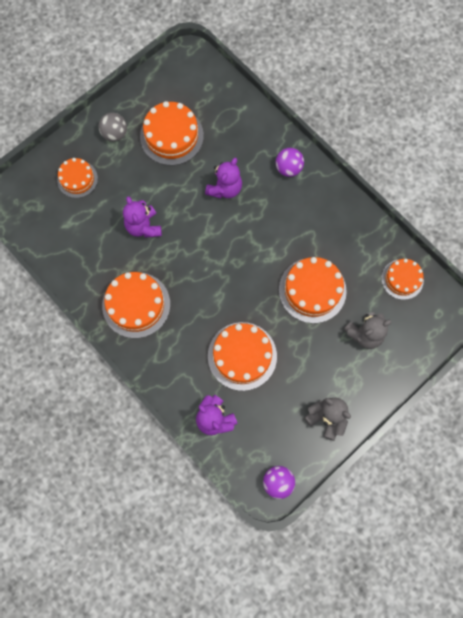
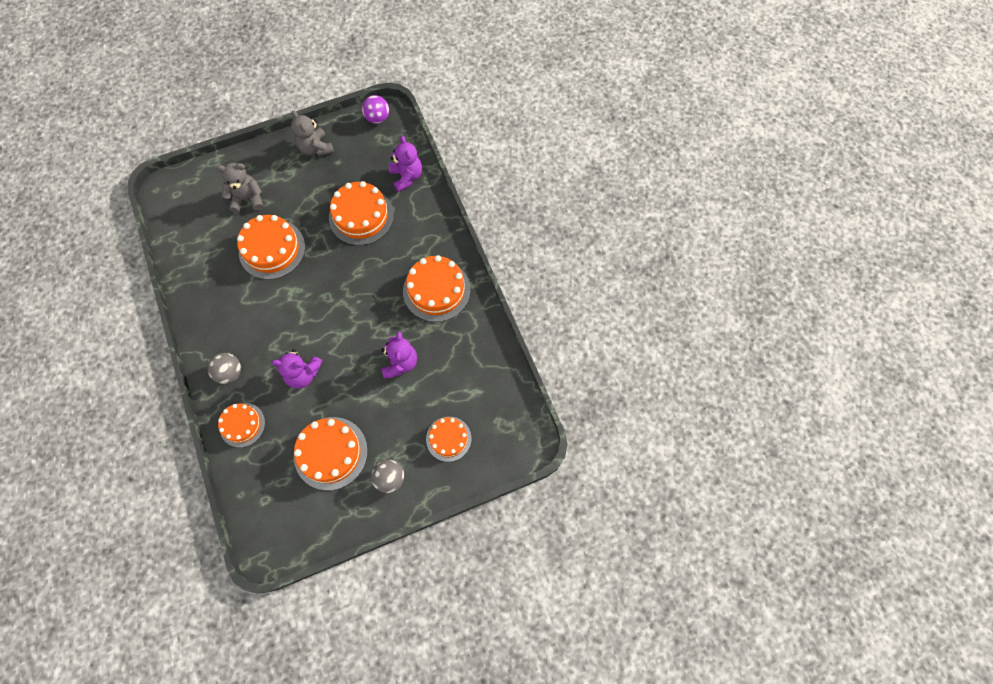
camera: 160 degrees left, 5 degrees down
purple teddy bear [205,158,242,198] -> purple teddy bear turned 135 degrees counterclockwise [271,349,323,389]
purple ball [276,148,304,177] -> grey ball [208,353,241,384]
orange cake [381,259,424,300] -> orange cake moved to [218,403,265,447]

